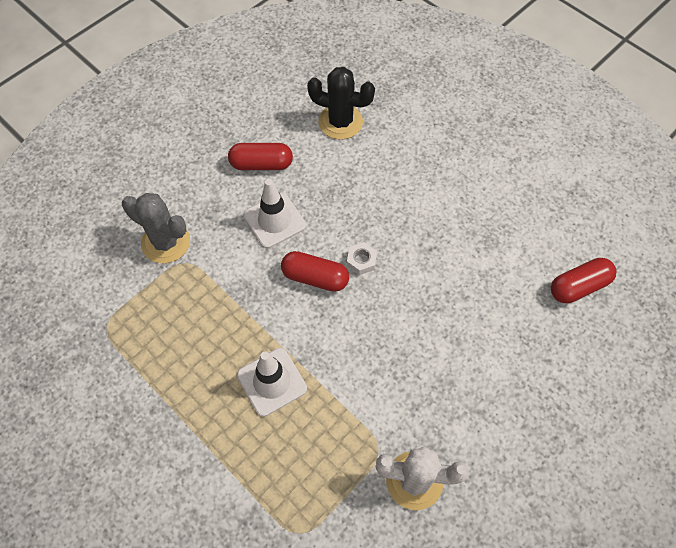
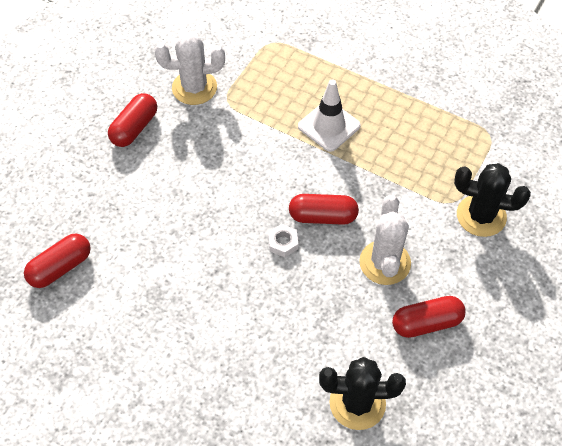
camera: 165 degrees right, 5 degrees down
grey cactus [122,193,190,264] -> black cactus [454,163,531,237]
white traffic cone [243,179,306,248] -> white cactus [359,195,411,285]
none -> red capsule [108,93,157,147]

